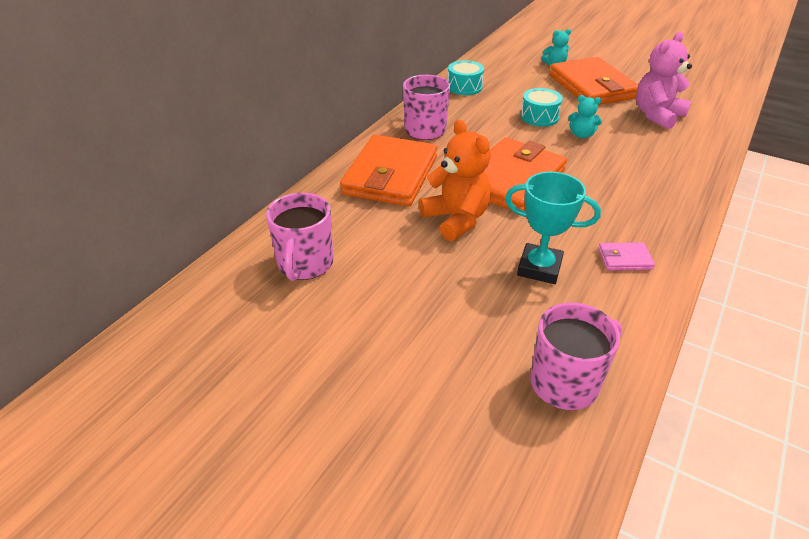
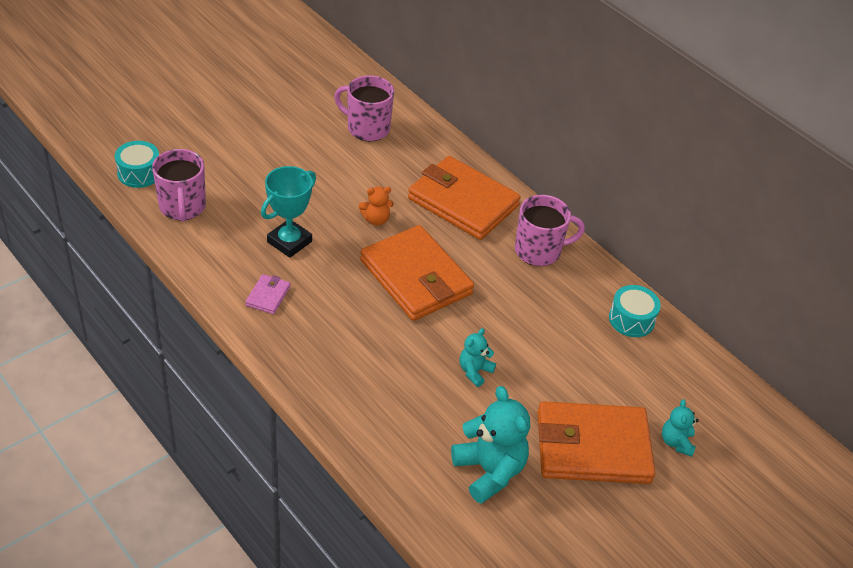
camera: 105 degrees right, 5 degrees up
orange teddy bear [419,120,491,241] -> orange teddy bear [359,187,394,226], size x0.53
turquoise drum [520,88,563,127] -> turquoise drum moved to [115,141,159,188]
pink teddy bear [636,32,692,129] -> turquoise teddy bear [451,386,530,504]

